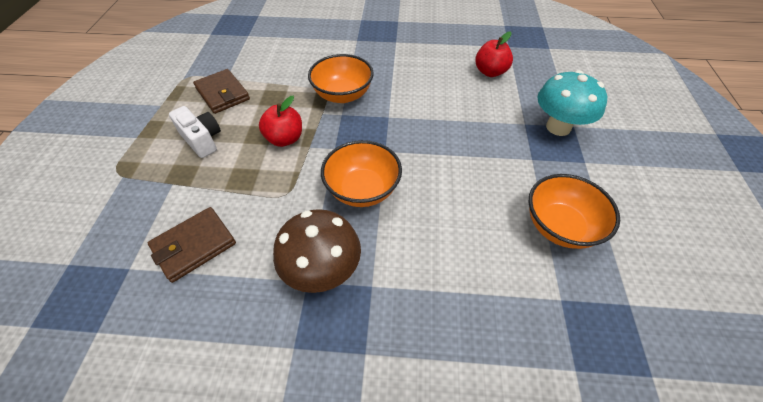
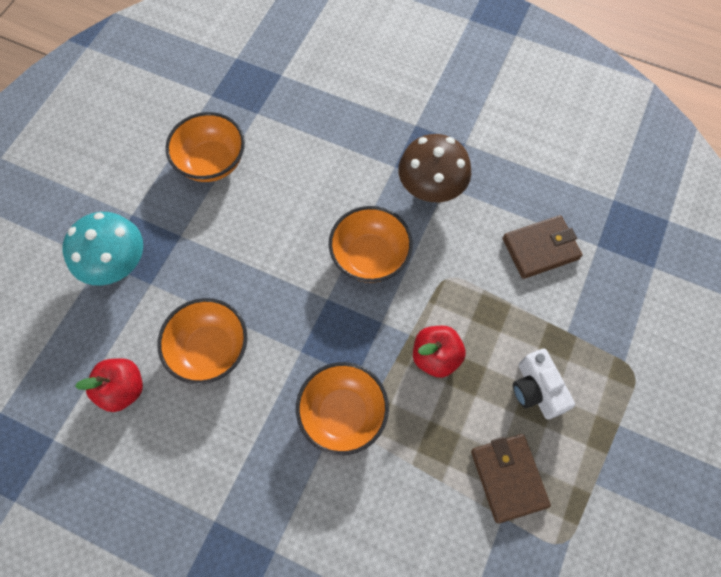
camera: 160 degrees left, 15 degrees up
none -> orange bowl [157,298,247,384]

